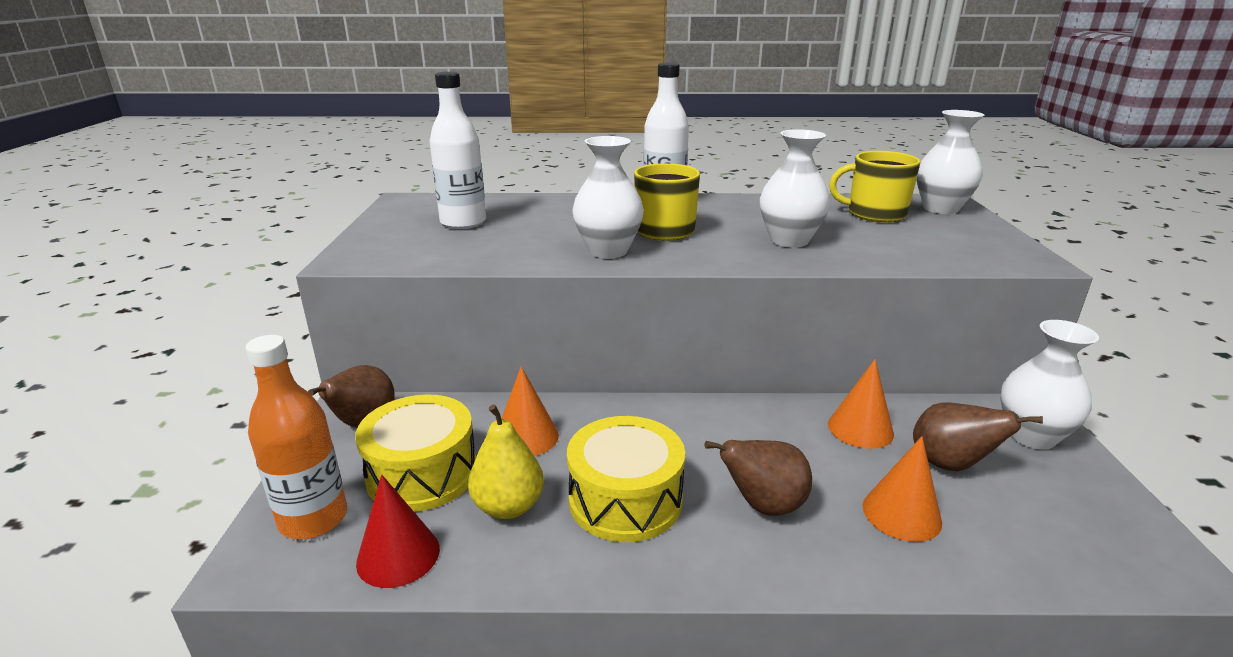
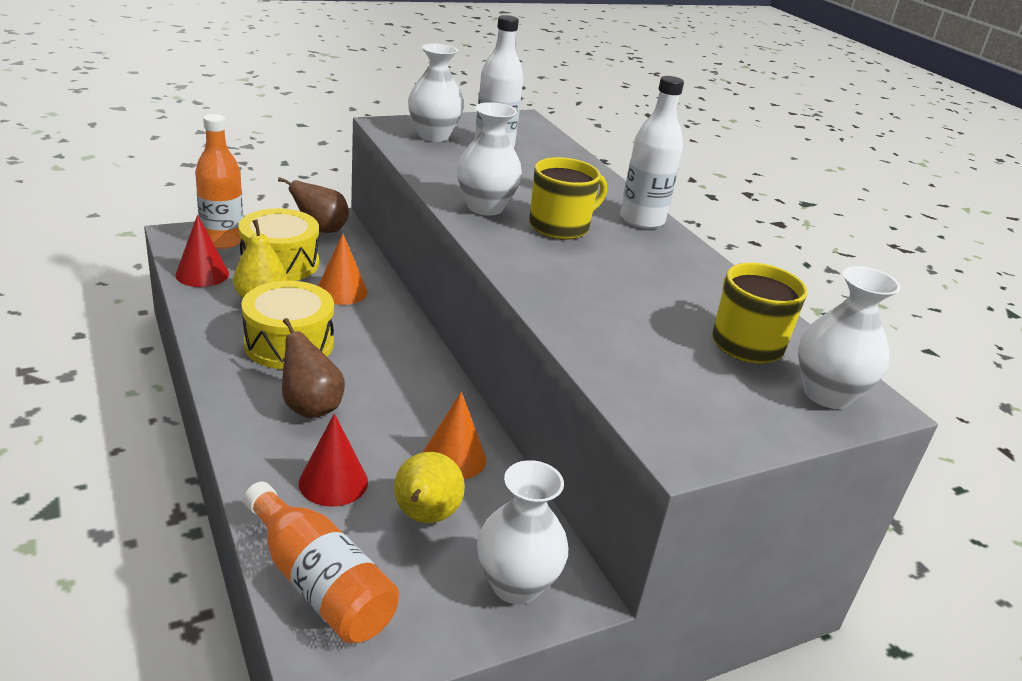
camera: 60 degrees right, 5 degrees up
white vase [760,129,830,248] -> white vase moved to [408,43,464,142]
orange cone [863,436,942,542] -> red cone [299,413,368,507]
brown pear [913,402,1043,471] -> yellow pear [394,452,465,523]
none -> orange bottle [243,482,399,643]

